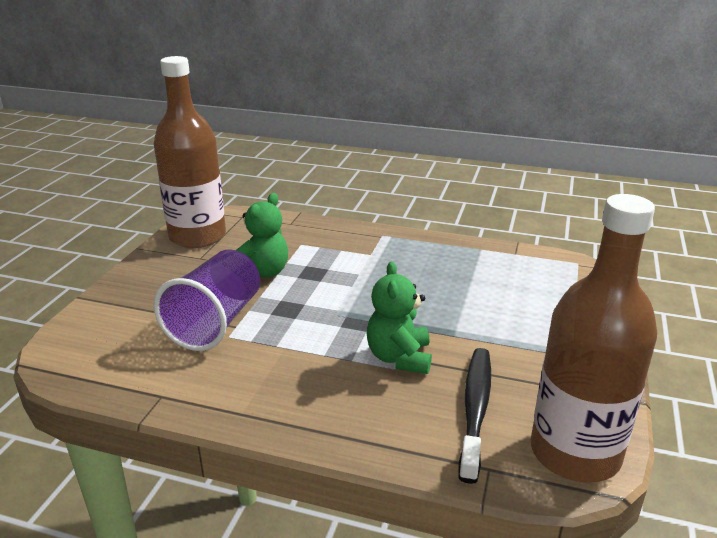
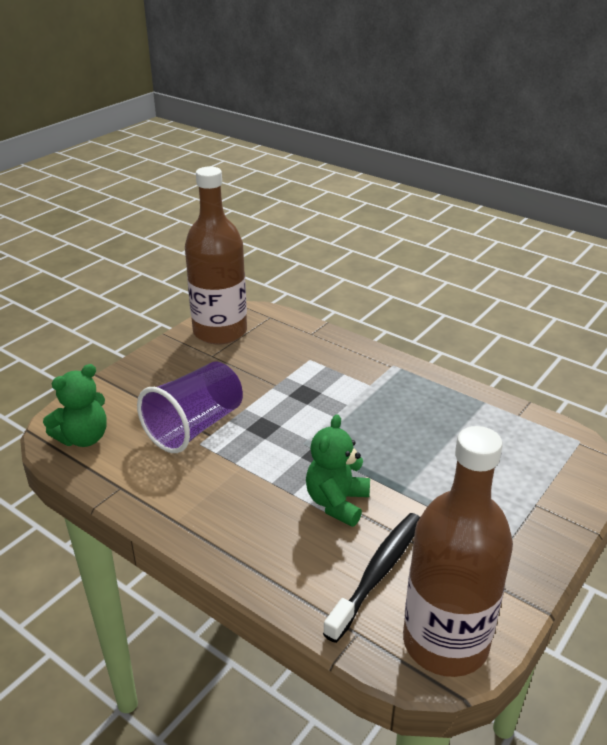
camera: 20 degrees right, 5 degrees up
green teddy bear [237,193,288,277] -> green teddy bear moved to [43,364,106,447]

